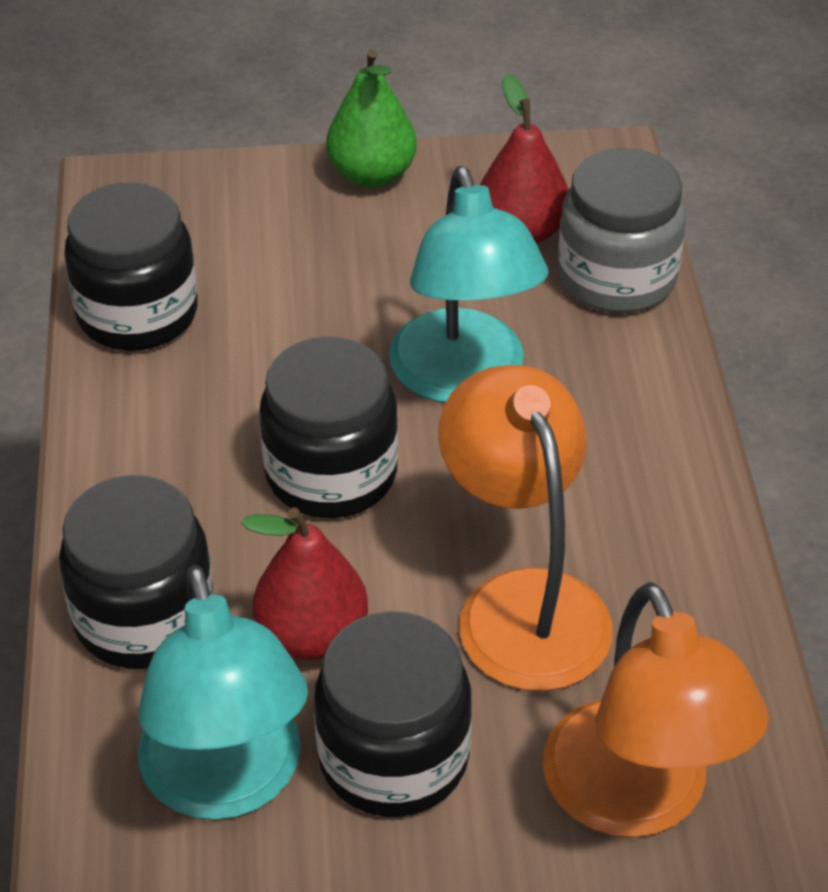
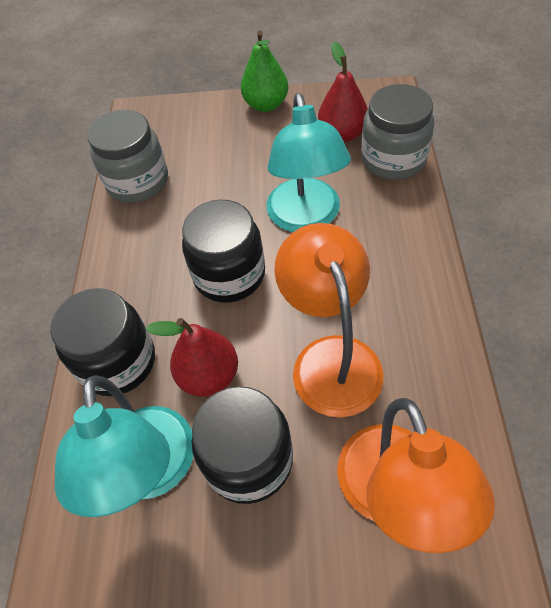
camera: 10 degrees right, 10 degrees up
black jar [64,183,198,351] -> grey jar [87,110,168,203]

